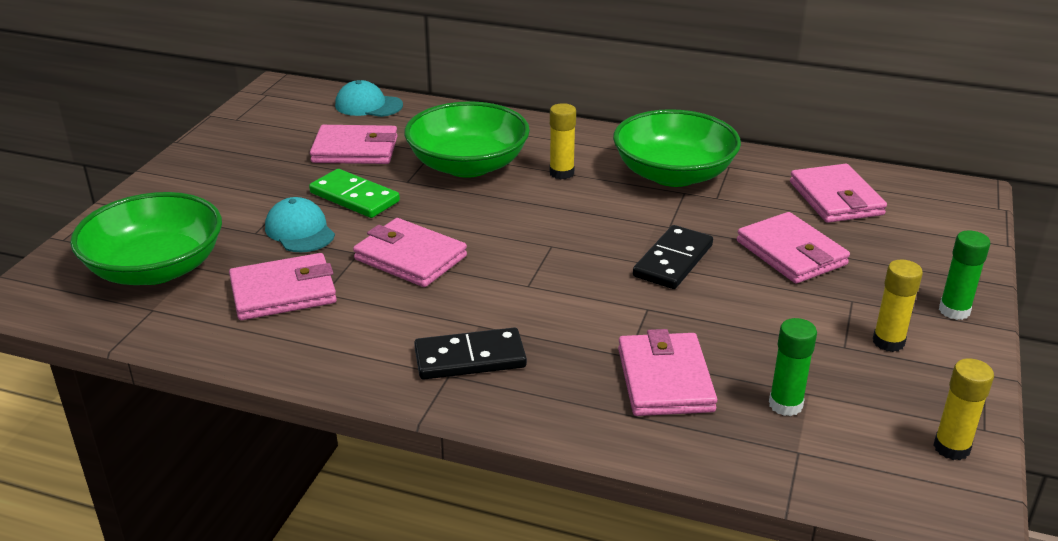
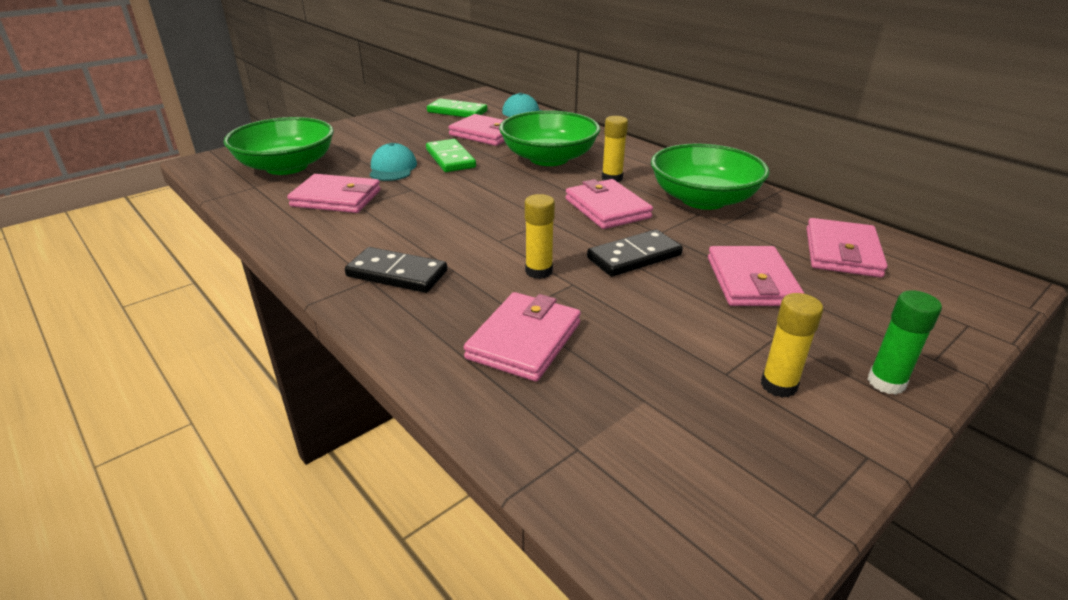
camera: 30 degrees right, 0 degrees up
pink wallet [353,218,467,287] -> pink wallet moved to [565,179,653,229]
green glue stick [769,318,817,416] -> none
yellow glue stick [933,358,994,460] -> yellow glue stick moved to [525,194,555,279]
none -> green domino [427,98,487,117]

